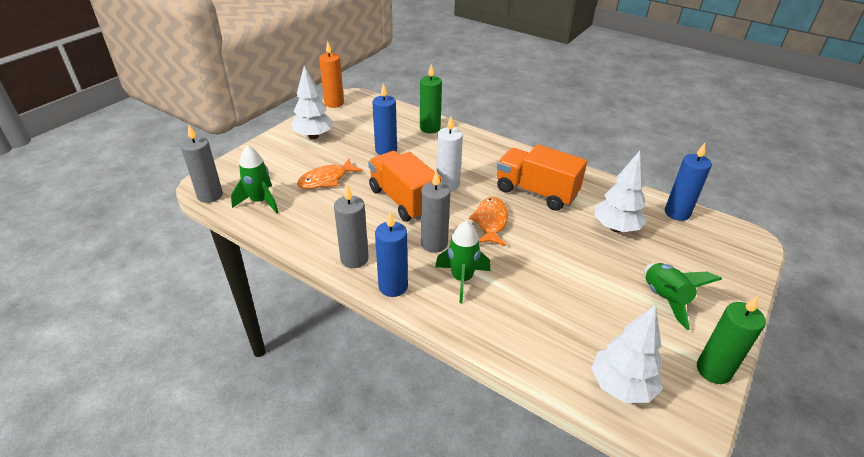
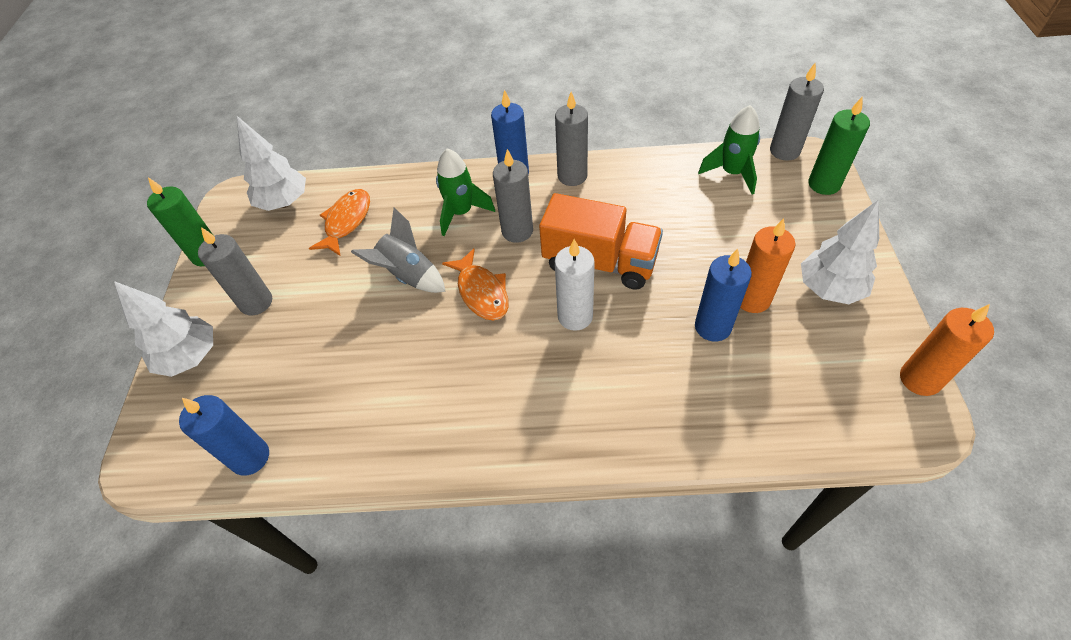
camera: 150 degrees right, 15 degrees up
orange fish [297,159,363,189] -> orange fish moved to [309,189,370,256]
green candle [420,64,442,133] -> green candle moved to [808,96,870,195]
orange truck [497,144,587,211] -> none
white tree [594,151,647,232] -> white tree moved to [114,281,213,377]
green rocket [644,263,722,330] -> grey candle [198,227,272,316]
none -> grey rocket [351,207,446,293]
none -> orange candle [740,218,795,313]

